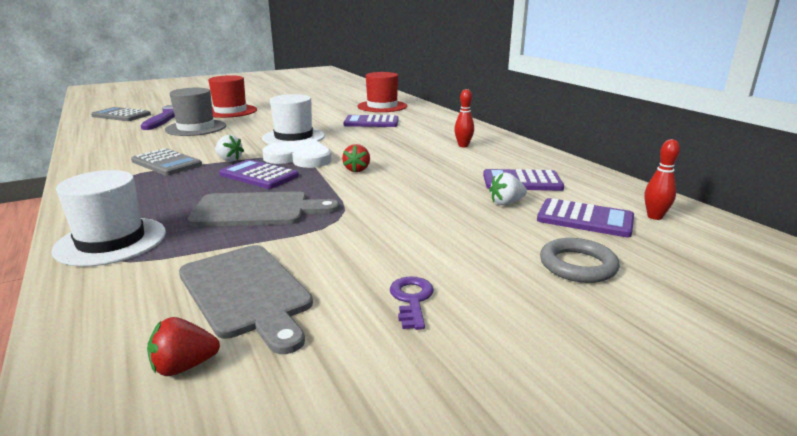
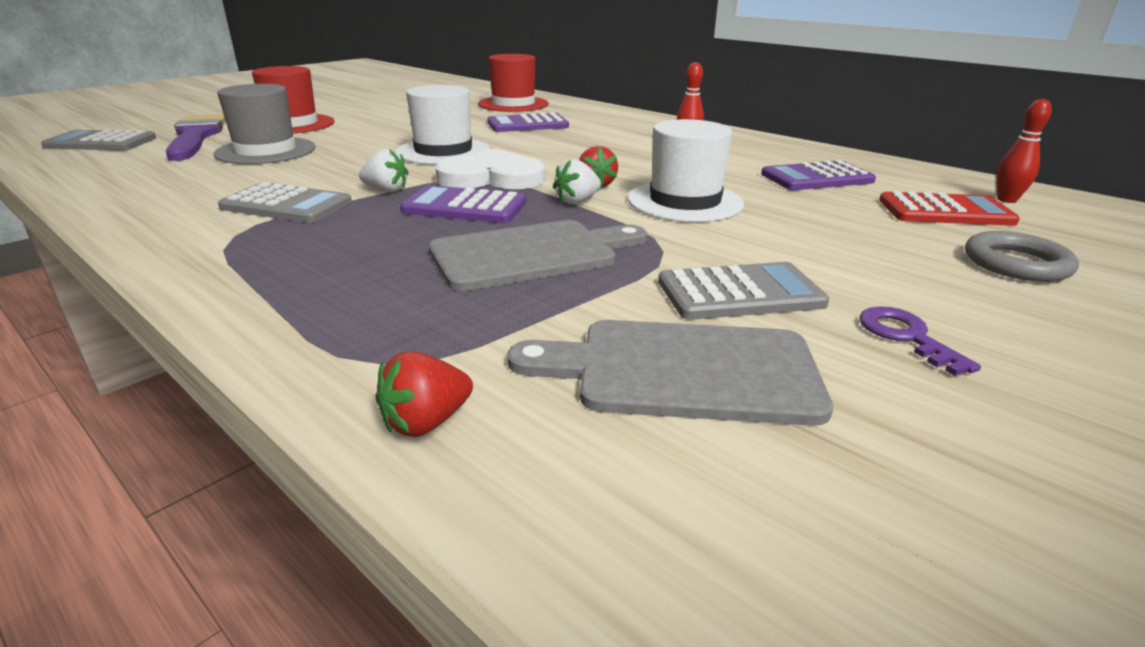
camera: 20 degrees left, 5 degrees up
white hat [51,170,166,267] -> white hat moved to [627,119,744,222]
red strawberry [147,317,220,376] -> red strawberry moved to [376,351,473,437]
grey cutting board [179,245,313,354] -> grey cutting board turned 150 degrees clockwise [508,320,833,426]
white strawberry [489,172,527,205] -> white strawberry moved to [553,159,601,204]
purple calculator [537,198,634,237] -> red calculator [879,191,1020,226]
none -> grey calculator [658,262,829,320]

